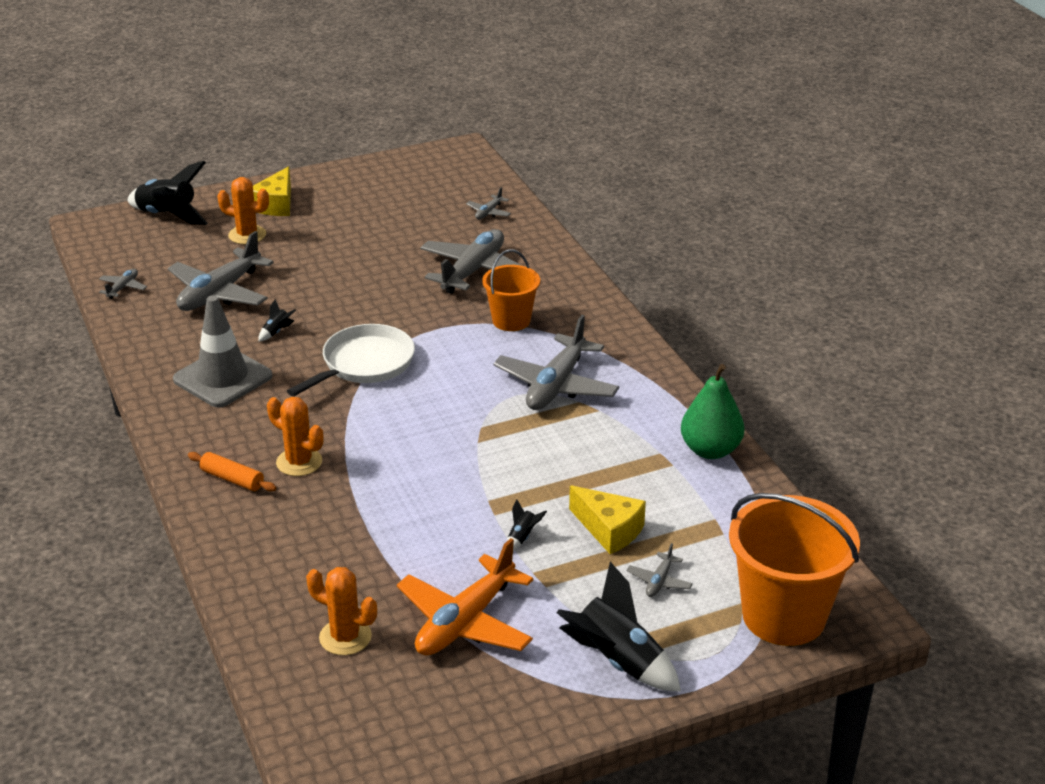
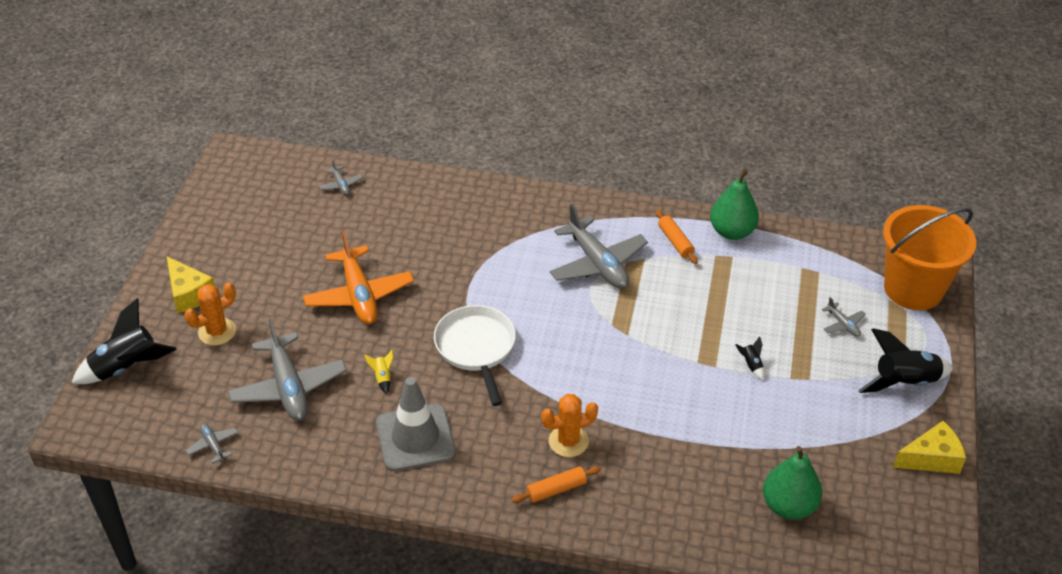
camera: 55 degrees left, 10 degrees up
black rocket [258,299,296,341] -> yellow rocket [365,349,393,394]
orange cactus [306,567,377,655] -> green pear [763,446,822,520]
orange plane [397,538,533,656] -> orange plane moved to [303,231,414,324]
grey plane [420,229,522,294] -> none
orange bucket [482,249,540,331] -> none
yellow cheese [569,485,646,554] -> yellow cheese moved to [893,421,966,474]
none -> orange rolling pin [656,210,698,264]

